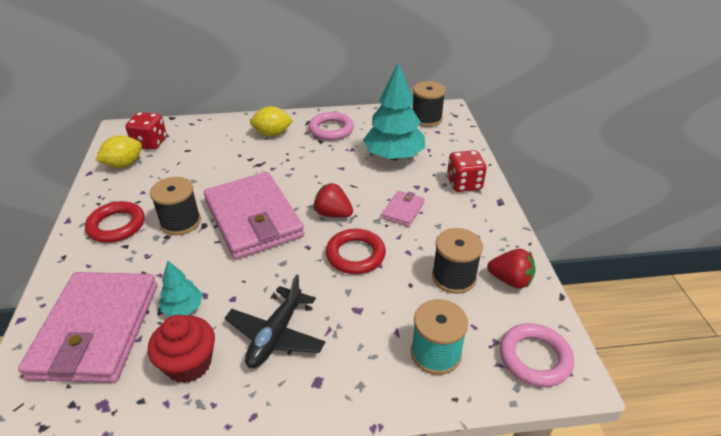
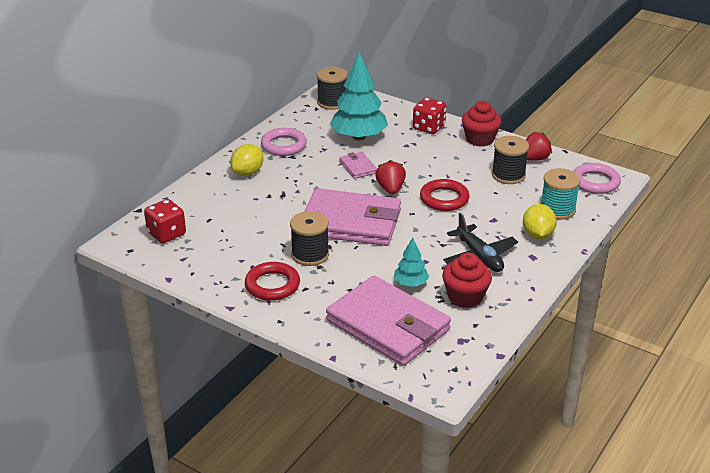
camera: 50 degrees left, 5 degrees down
yellow lemon [95,135,142,168] -> yellow lemon moved to [523,204,557,239]
red strawberry [313,183,353,218] -> red strawberry turned 105 degrees clockwise [375,160,406,194]
pink wallet [382,191,425,227] -> pink wallet moved to [340,152,377,179]
none -> red cupcake [462,101,502,147]

